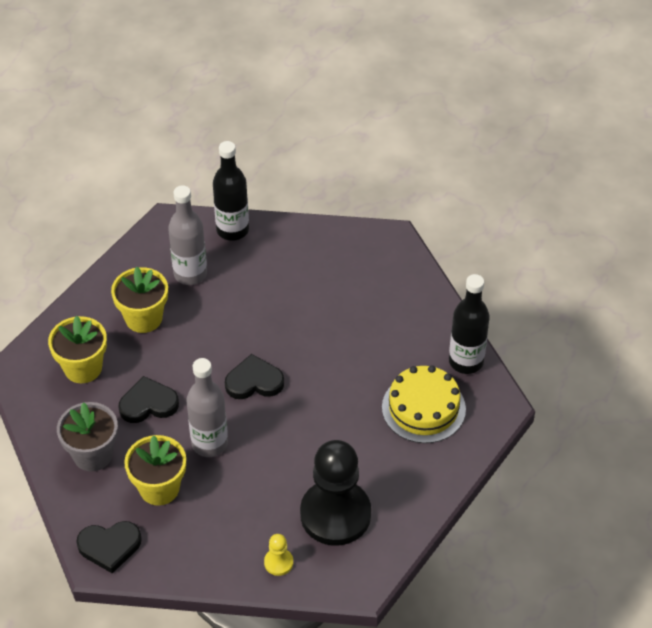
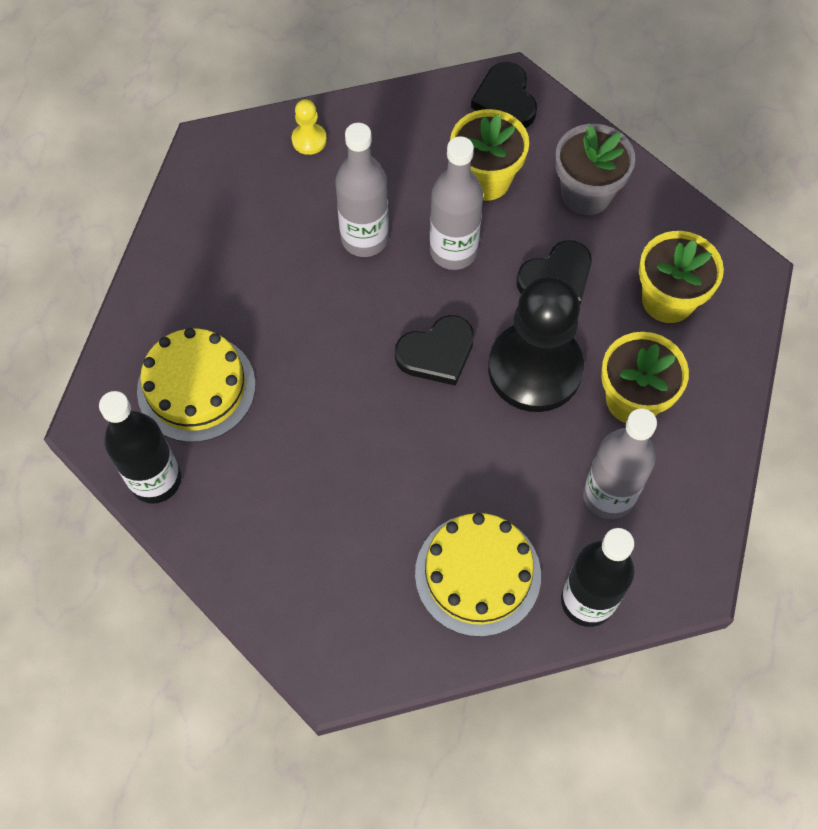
camera: 160 degrees right, 15 degrees up
black heart [76,521,142,574] -> black heart turned 75 degrees counterclockwise [471,62,537,128]
black pawn [300,440,371,546] -> black pawn moved to [488,277,584,412]
none -> grey bottle [335,123,389,257]
none -> yellow cake [415,513,541,637]

